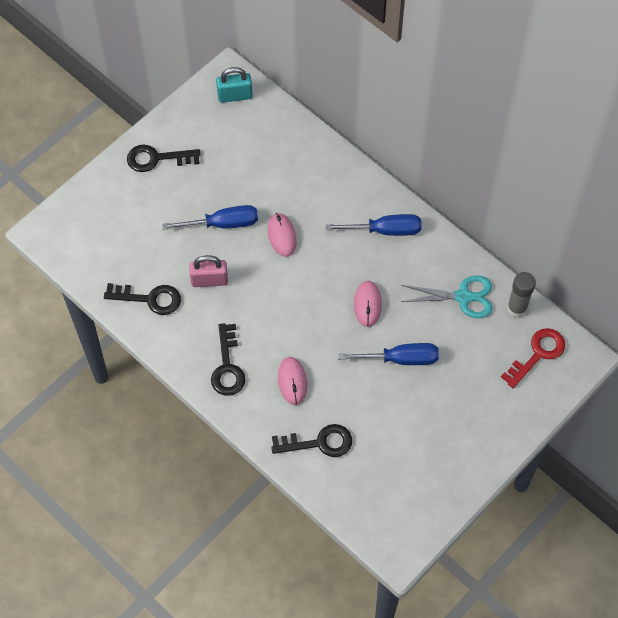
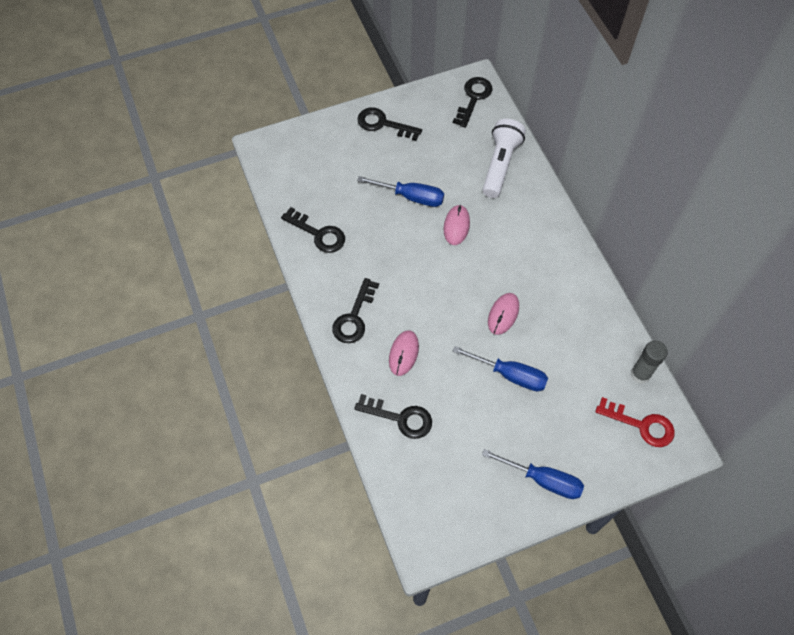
camera: 25 degrees right, 0 degrees up
pink padlock [189,255,228,287] -> none
turquoise padlock [216,67,253,103] -> black key [453,77,493,128]
blue screwdriver [325,214,422,236] -> blue screwdriver moved to [482,449,584,499]
turquoise scissors [401,275,492,318] -> none
red key [501,328,565,388] -> red key turned 45 degrees clockwise [595,397,675,447]
none -> white flashlight [482,119,526,198]

